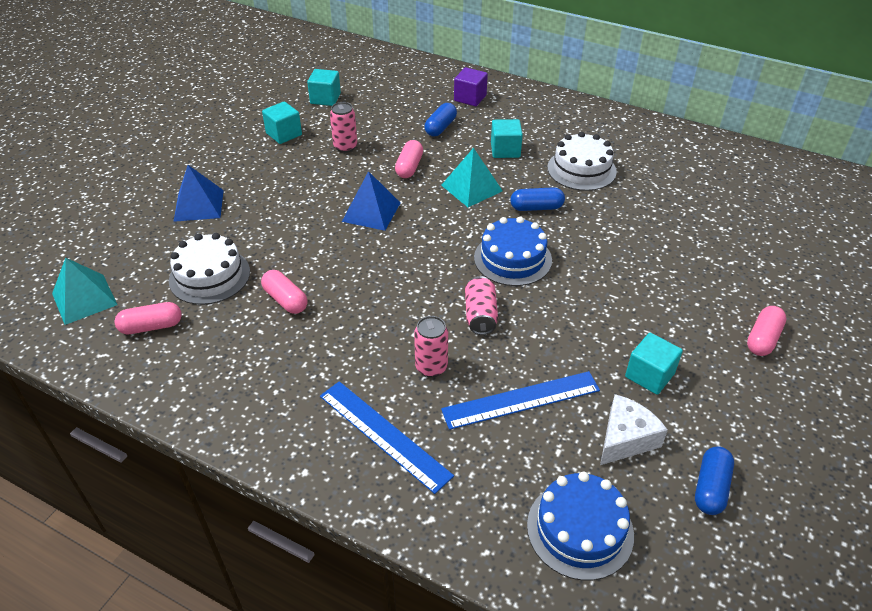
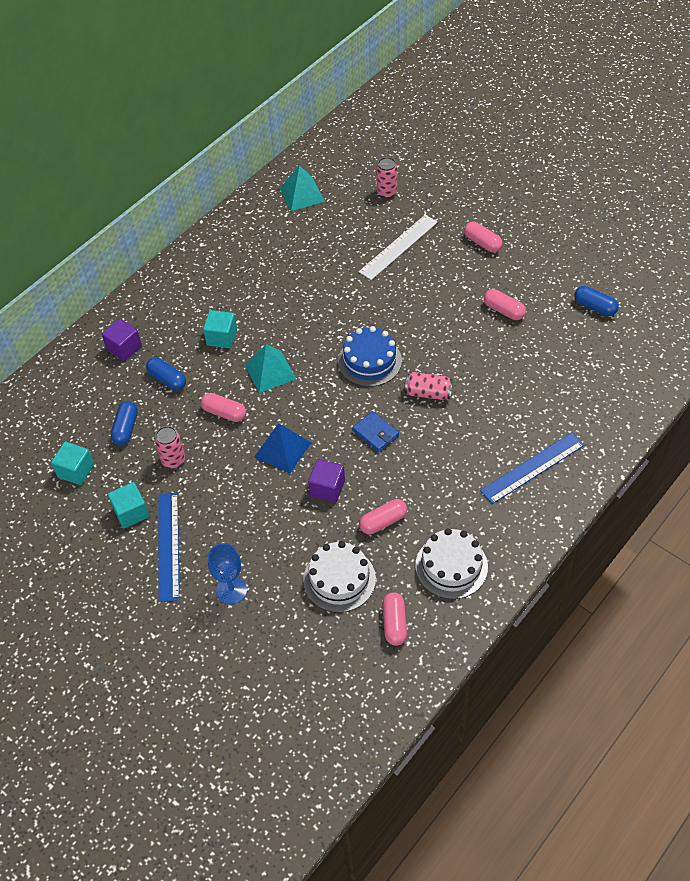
camera: 75 degrees left, 10 degrees up
turquoise pyramid [52,258,117,325] -> turquoise pyramid moved to [280,165,325,211]
blue pyramid [173,165,224,222] -> blue goblet [208,543,247,605]
pink can [414,316,448,377] -> pink can moved to [376,157,398,199]
blue ruler [441,371,600,430] -> blue ruler moved to [158,493,179,602]
blue capsule [511,187,565,211] -> blue capsule moved to [111,401,138,445]
blue cake [527,472,634,581] -> none
white cake [547,132,617,191] -> white cake moved to [415,528,488,599]
white cheese [600,394,668,465] -> none
turquoise cube [625,333,683,395] -> pink capsule [484,289,526,320]
none -> purple cube [308,459,345,503]
none -> blue wallet [352,411,399,452]
none -> white ruler [359,214,438,280]

